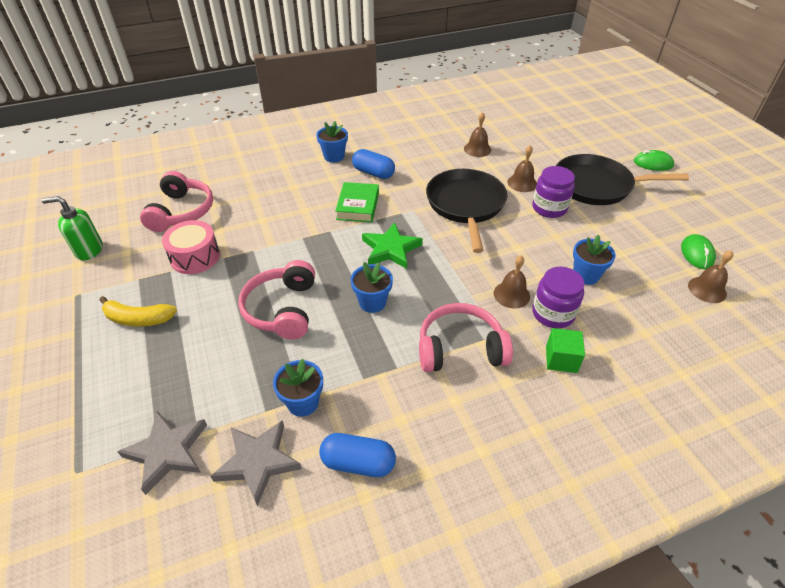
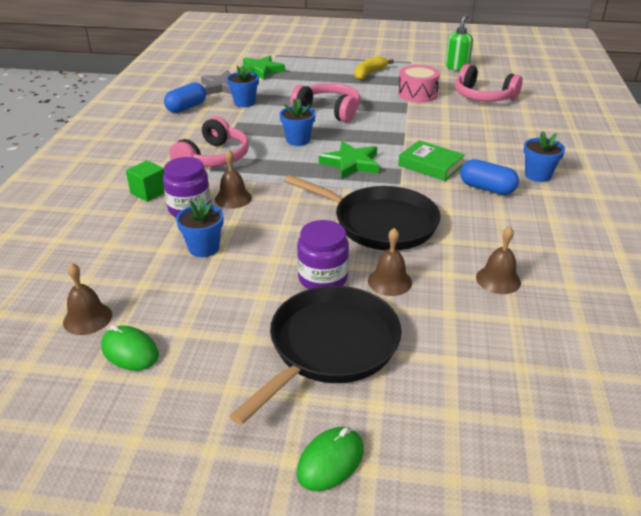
camera: 120 degrees right, 10 degrees down
grey star [117,411,207,495] -> green star [239,56,285,80]
blue capsule [352,149,395,179] -> blue capsule turned 60 degrees clockwise [460,159,519,195]

